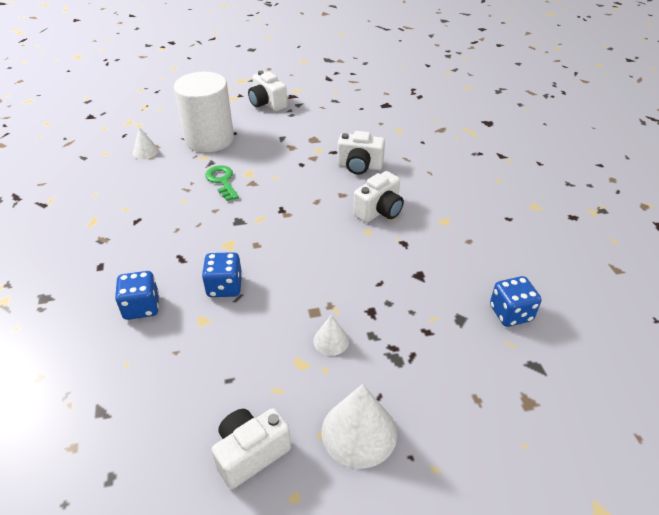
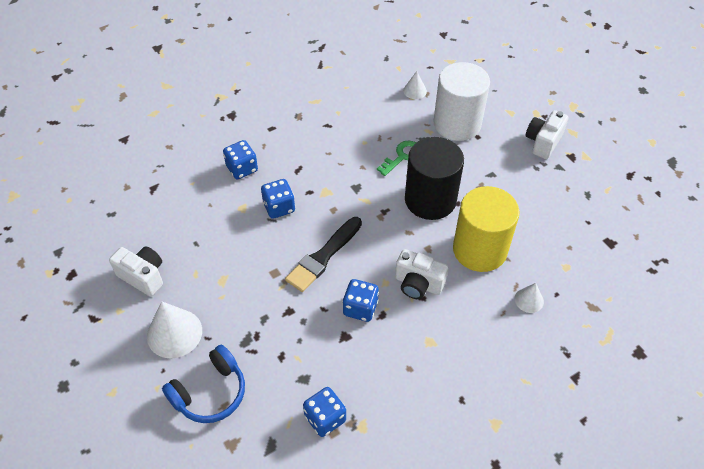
camera: 70 degrees right, 10 degrees up
white cone [313,315,349,356] -> white cone moved to [515,283,544,313]
white camera [337,131,385,175] -> yellow cylinder [453,186,520,272]
none -> blue headphones [162,345,245,423]
none -> black brush [285,217,362,292]
none -> blue dice [343,279,379,322]
none -> black cylinder [405,137,464,220]

